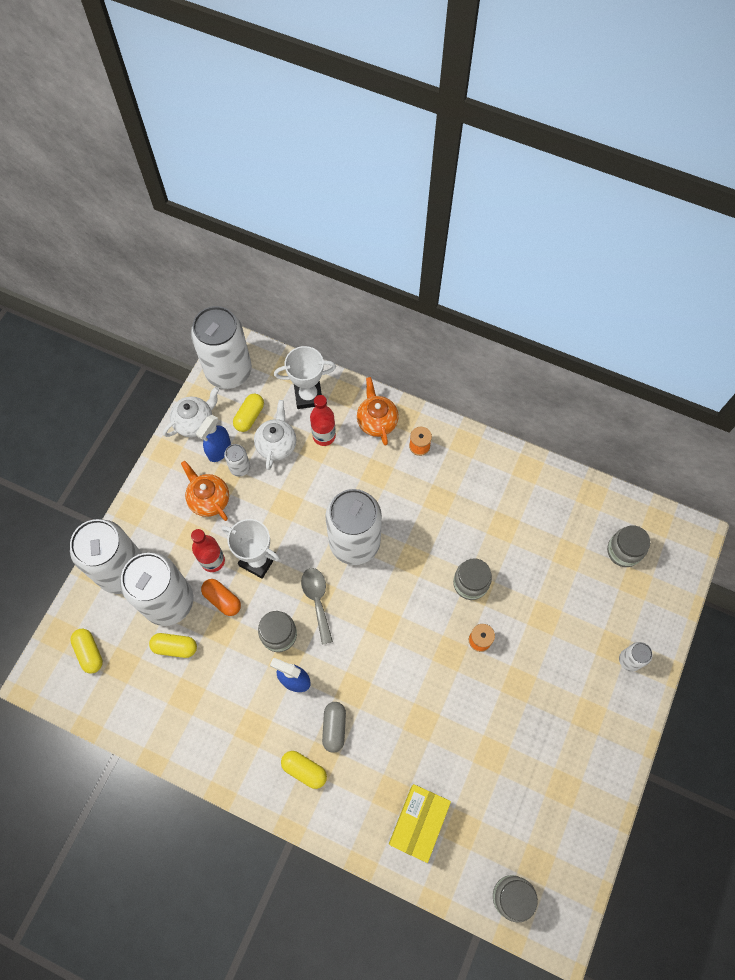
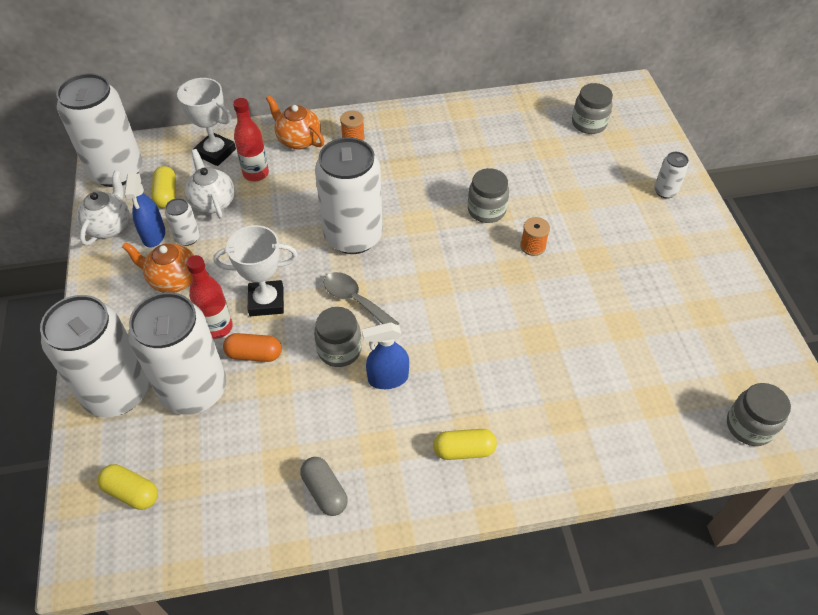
camera: 35 degrees left, 15 degrees down
yellow capsule [149,633,197,658] -> none
white trophy [274,346,336,409] -> white trophy turned 75 degrees clockwise [175,78,236,166]
grey capsule [322,702,346,753] -> grey capsule moved to [300,457,348,516]
yellow box [389,784,451,863] -> none

